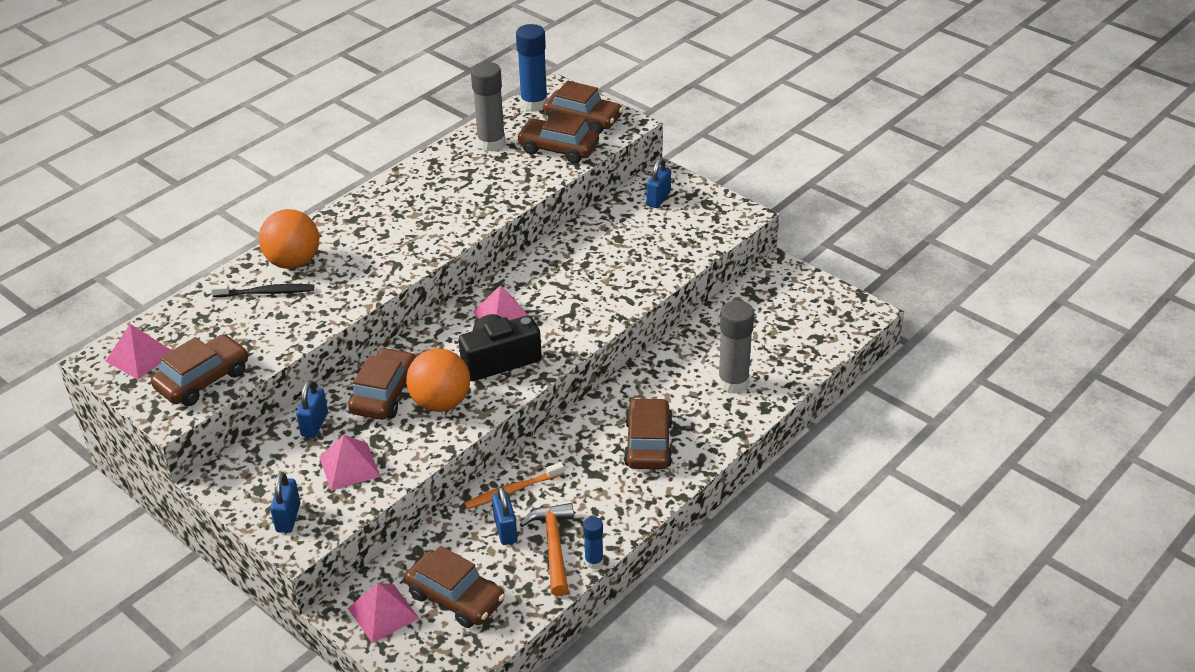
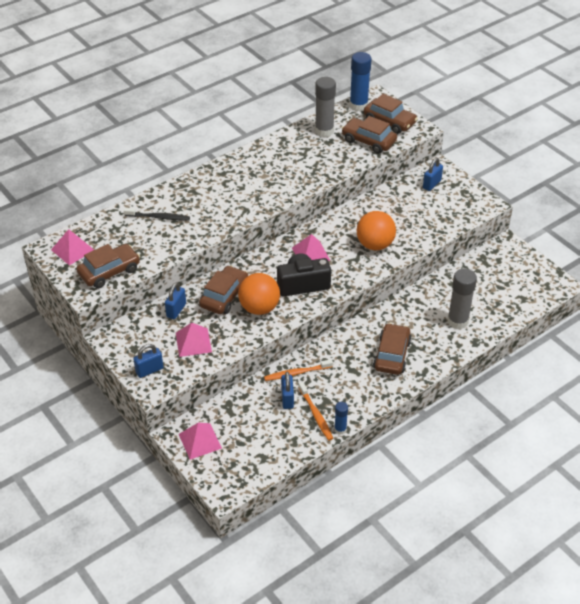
camera: 10 degrees right, 5 degrees up
orange ball [259,209,319,269] -> orange ball moved to [357,211,396,250]
blue padlock [270,472,300,533] -> blue padlock turned 45 degrees clockwise [133,344,163,378]
brown car [405,546,505,628] -> none
orange hammer [520,503,574,596] -> orange toothbrush [299,382,333,441]

